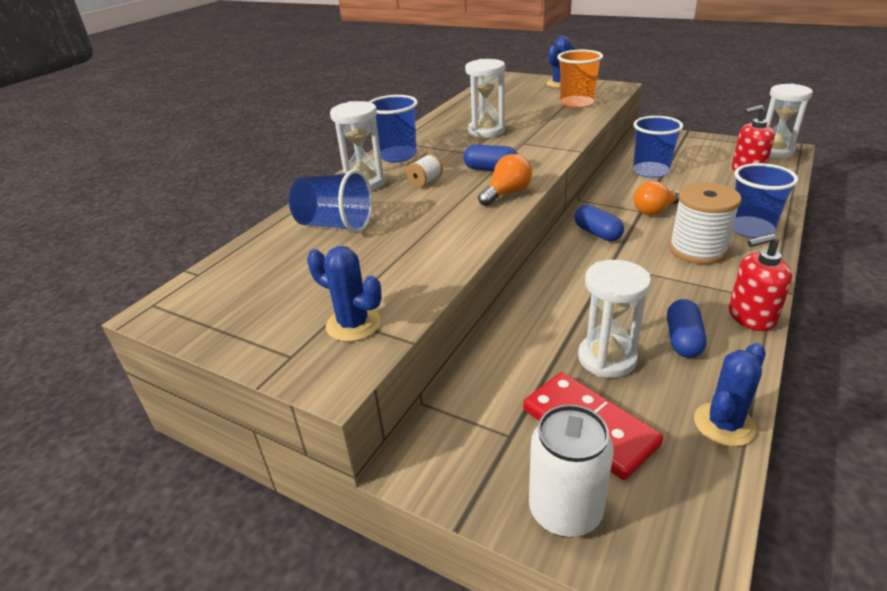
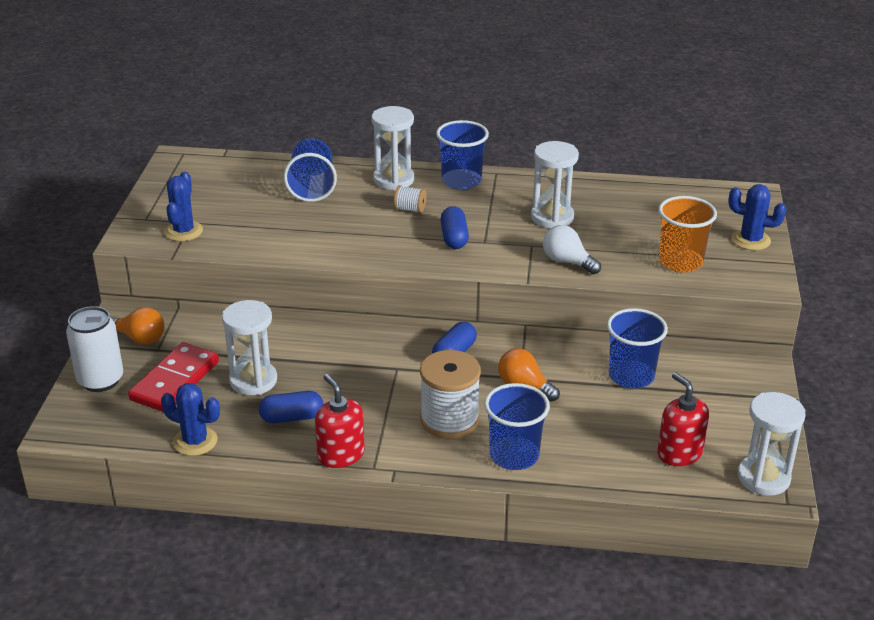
camera: 65 degrees right, 0 degrees up
orange light bulb [478,154,532,206] -> orange light bulb moved to [111,307,164,345]
none -> white light bulb [543,225,601,274]

